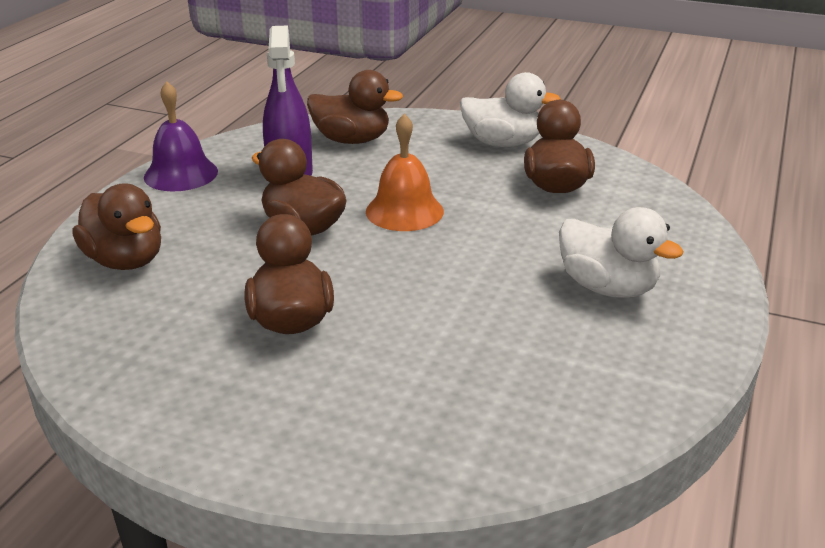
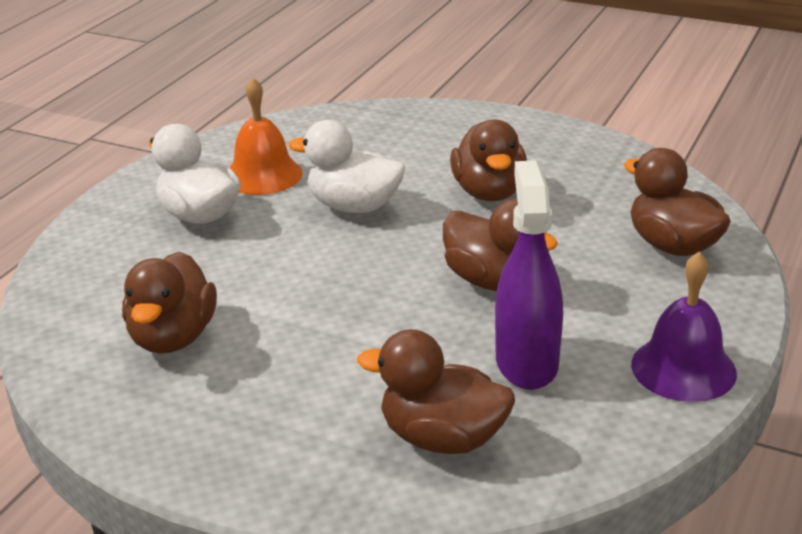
camera: 175 degrees left, 0 degrees up
orange bell [366,114,444,231] -> orange bell moved to [229,78,303,195]
white duck [460,72,561,147] -> white duck moved to [288,120,405,213]

